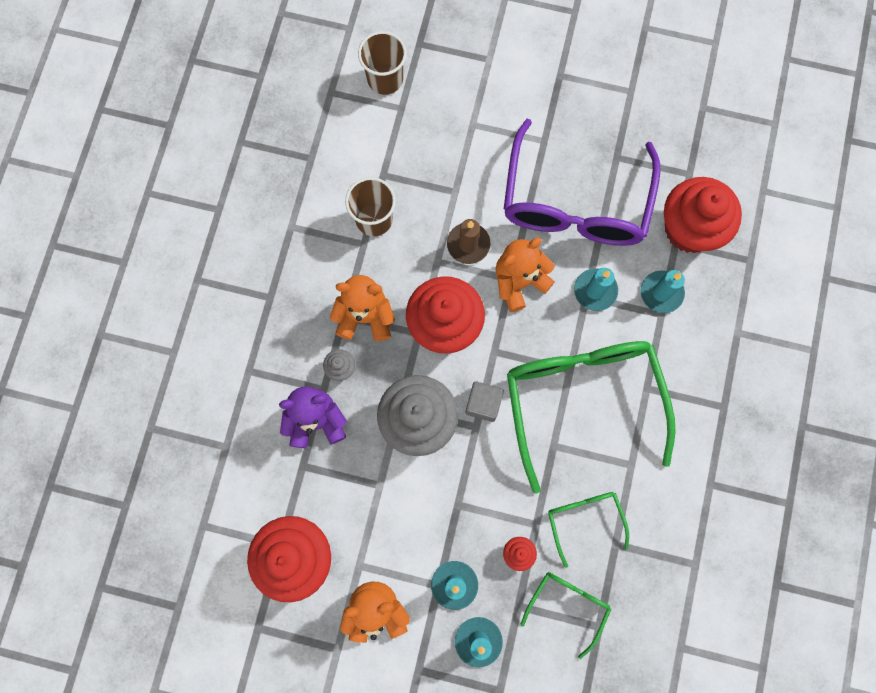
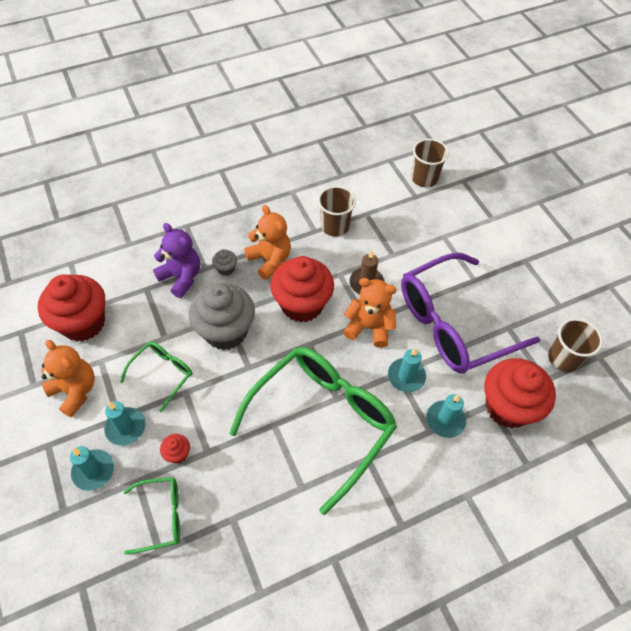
camera: 50 degrees right, 20 degrees down
grey cube [465,381,504,422] -> none
green glasses [548,492,629,568] -> green glasses moved to [120,341,192,412]
none -> brown cup [548,318,603,372]

